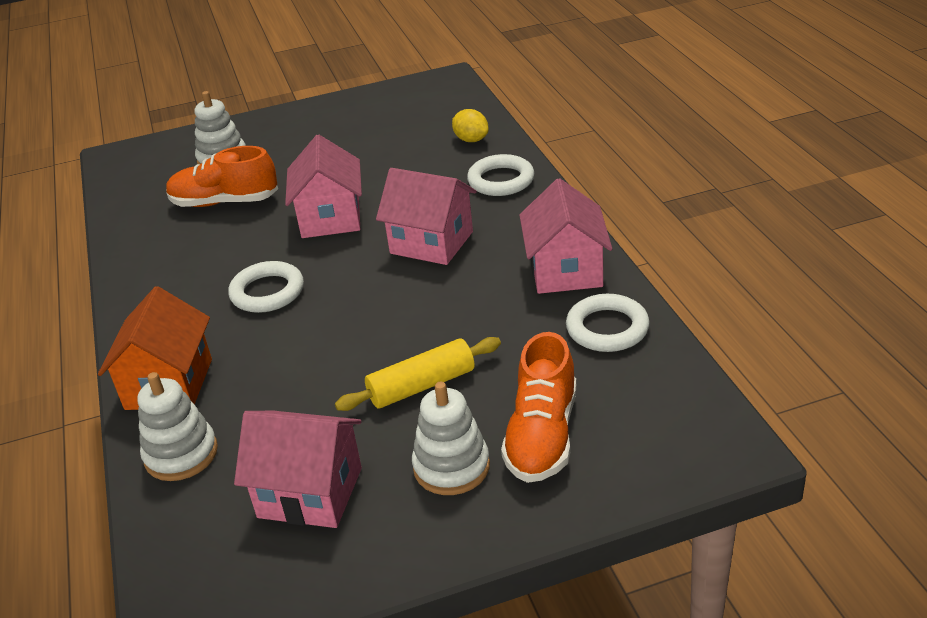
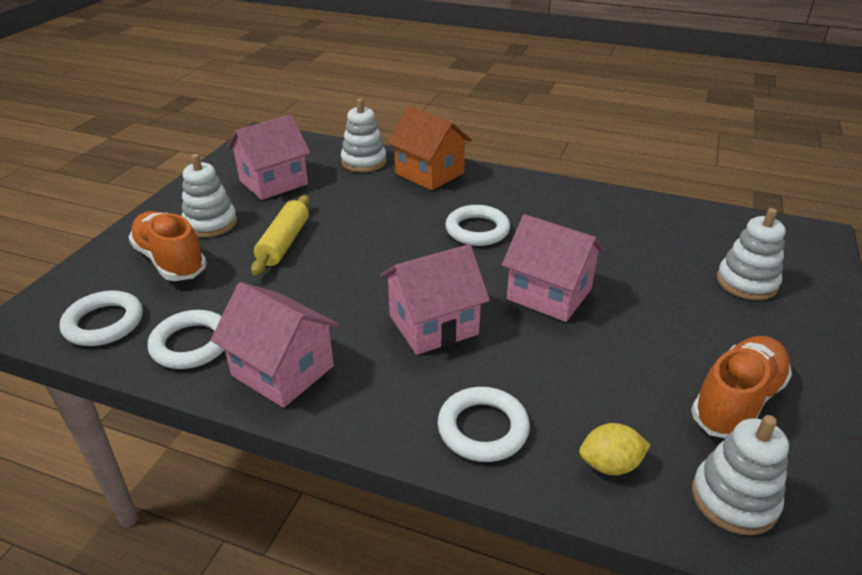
camera: 125 degrees right, 0 degrees up
orange shoe [166,146,278,207] -> orange shoe moved to [691,336,792,438]
none -> white ring [59,290,143,346]
none -> white stacking toy [692,415,789,535]

